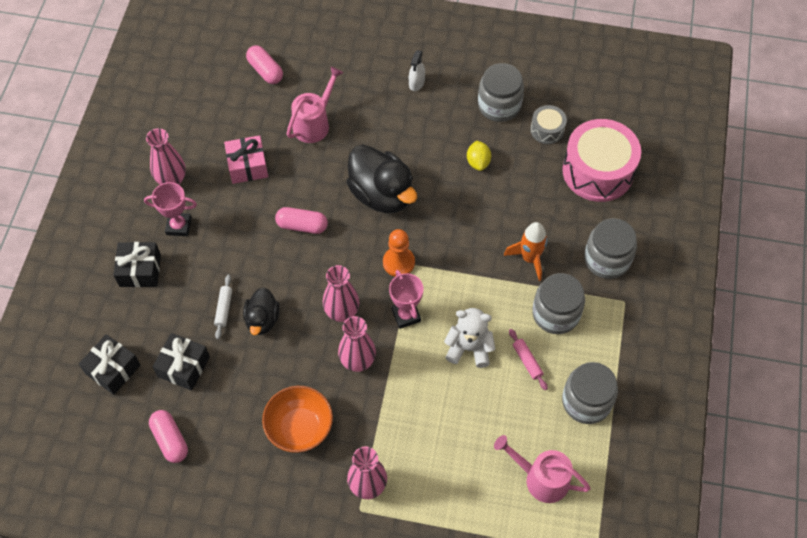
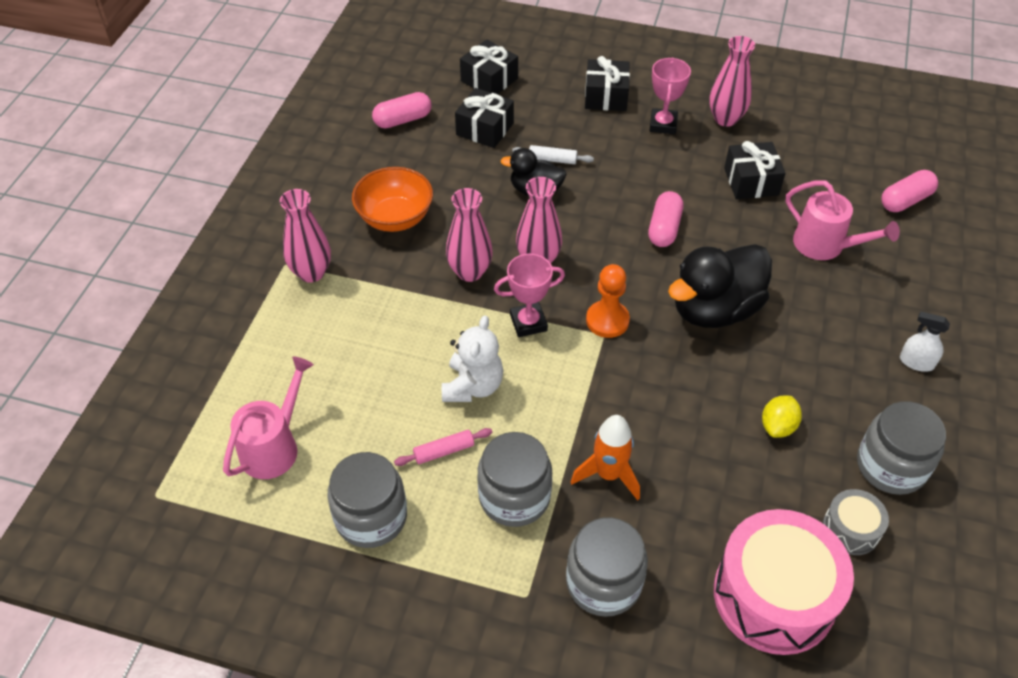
camera: 95 degrees right, 10 degrees down
pink gift [224,135,268,184] -> black gift [724,141,785,199]
yellow lemon [467,141,491,171] -> yellow lemon turned 60 degrees counterclockwise [762,395,802,438]

